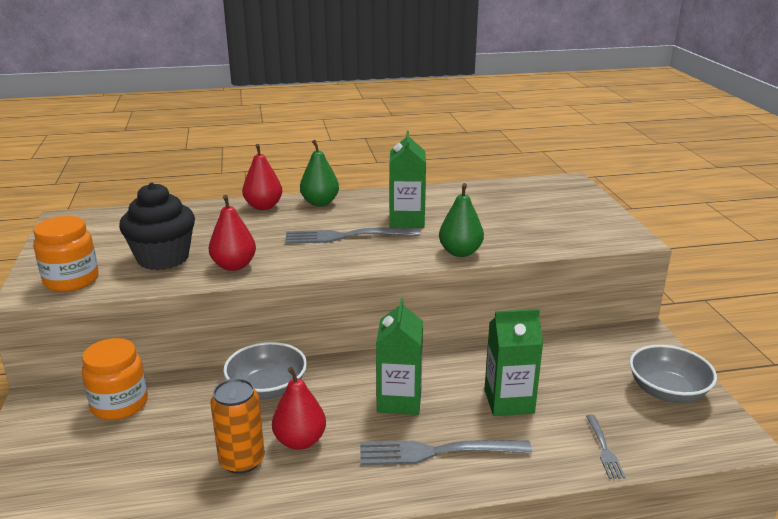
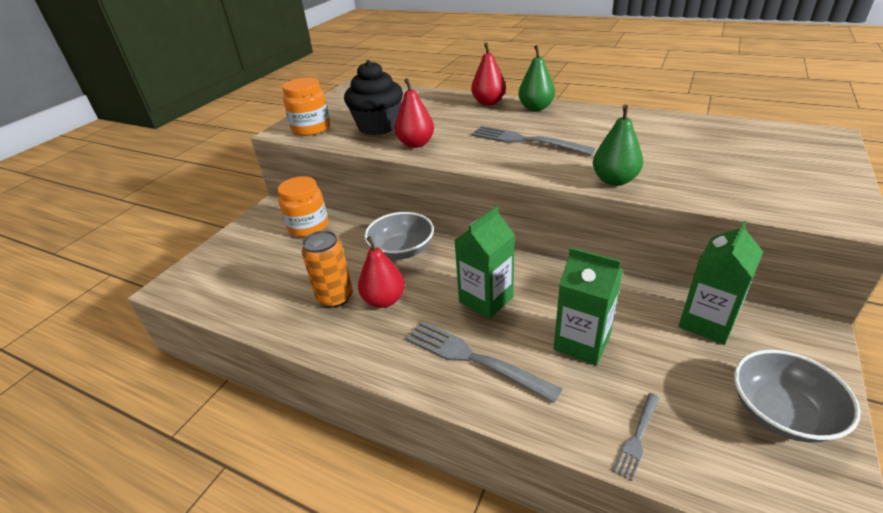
camera: 40 degrees right, 10 degrees up
green carton [389,131,426,228] -> green carton moved to [679,221,763,345]

